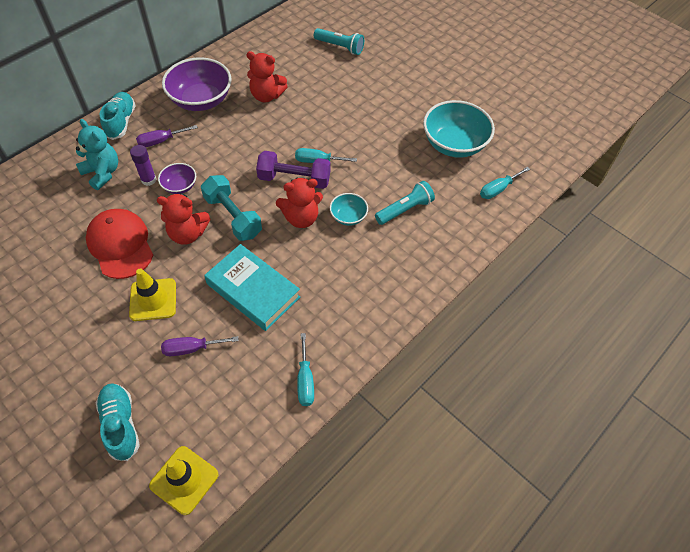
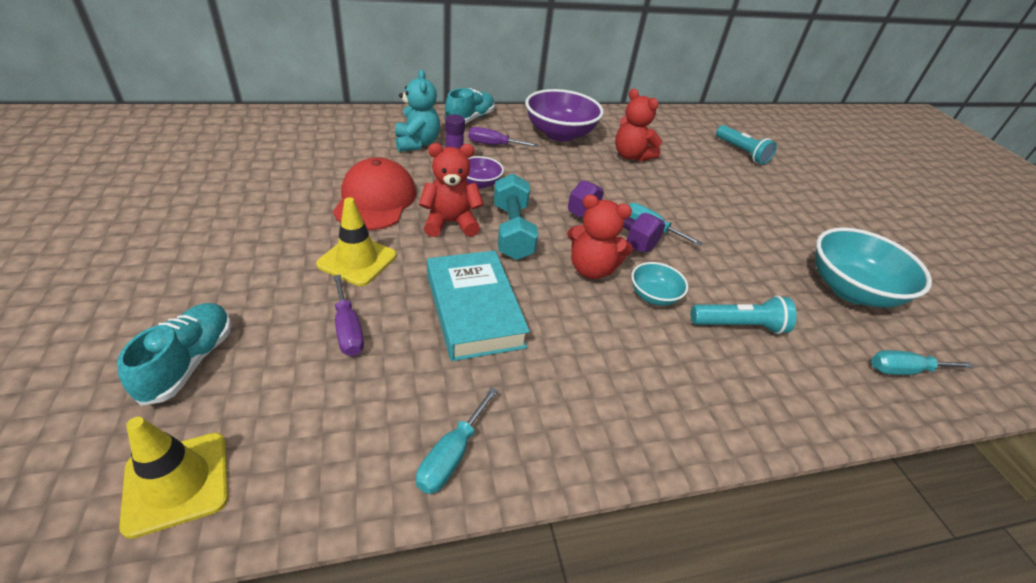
camera: 30 degrees right, 15 degrees down
red teddy bear [157,193,210,245] -> red teddy bear turned 135 degrees clockwise [419,143,484,237]
purple screwdriver [161,336,239,356] -> purple screwdriver turned 135 degrees counterclockwise [333,275,364,356]

